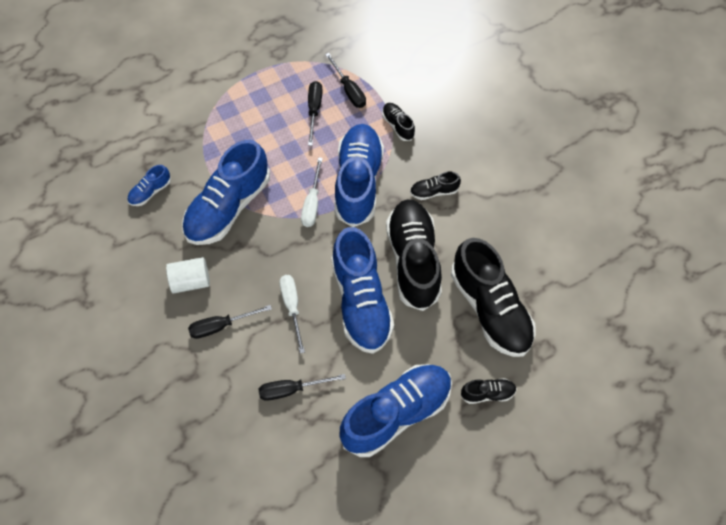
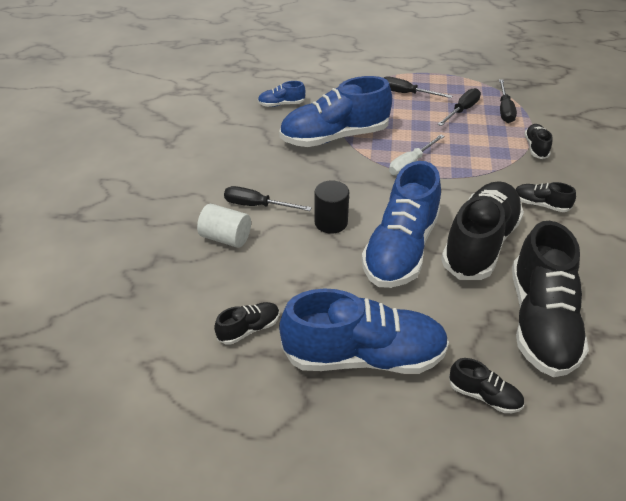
camera: 35 degrees right, 20 degrees down
white cylinder [166,257,210,294] -> white cylinder moved to [197,204,251,248]
black screwdriver [258,374,346,401] -> black screwdriver moved to [384,76,452,98]
white screwdriver [280,275,305,353] -> black cylinder [314,180,349,234]
blue shoe [334,124,384,227] -> none
none -> black shoe [214,302,280,345]

